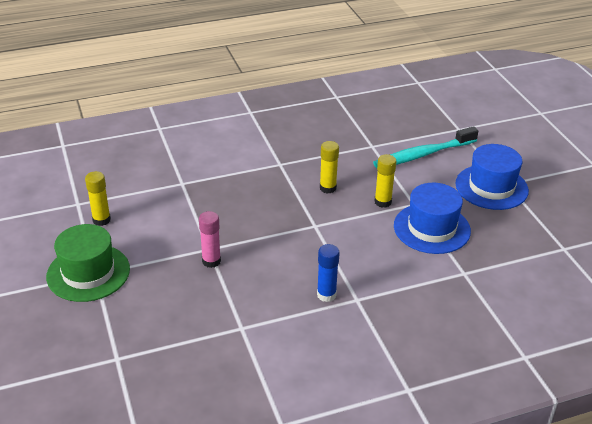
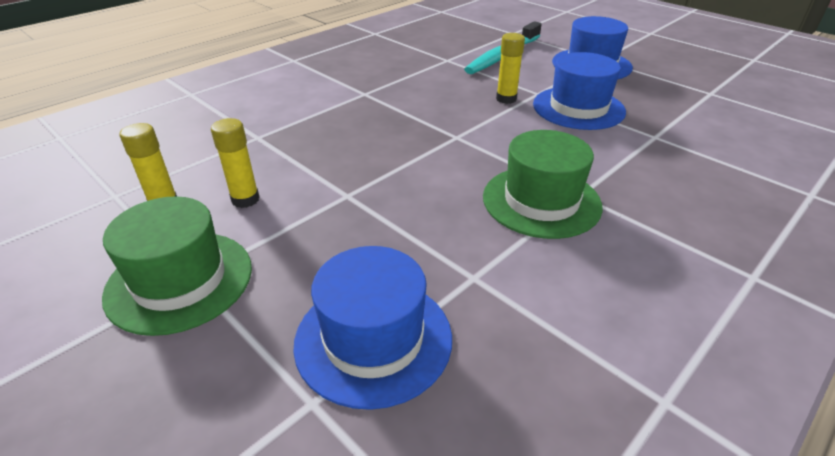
camera: 25 degrees left, 0 degrees up
pink glue stick [199,211,221,268] -> none
blue glue stick [317,244,340,302] -> green hat [483,130,603,239]
yellow glue stick [320,141,339,194] -> yellow glue stick moved to [211,118,260,208]
none -> blue hat [293,246,452,410]

